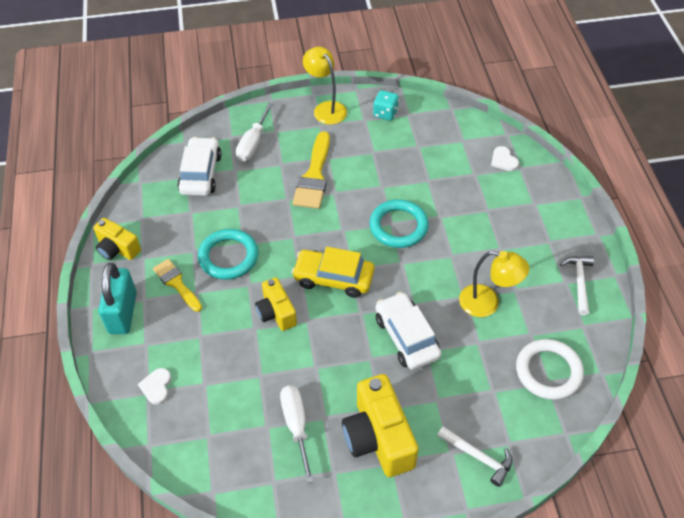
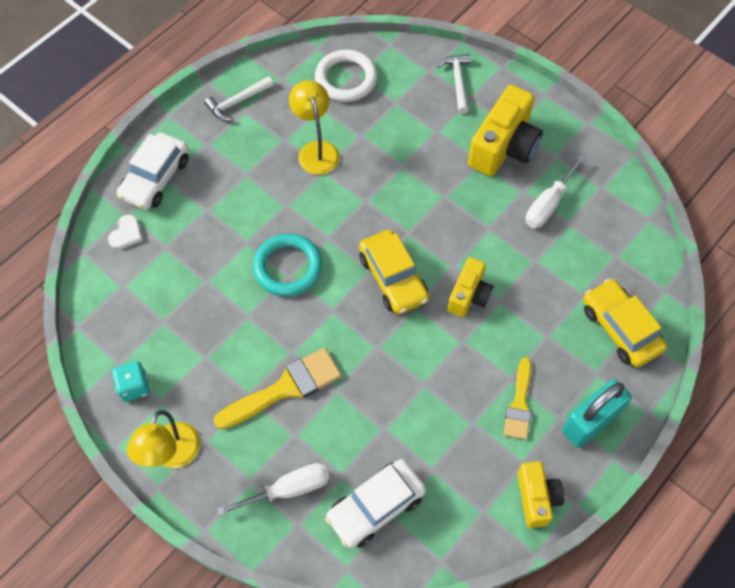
camera: 130 degrees left, 10 degrees up
white heart [138,368,171,405] -> yellow car [583,279,667,367]
turquoise ring [198,229,258,280] -> none
white car [376,292,441,370] -> white car moved to [117,133,189,210]

